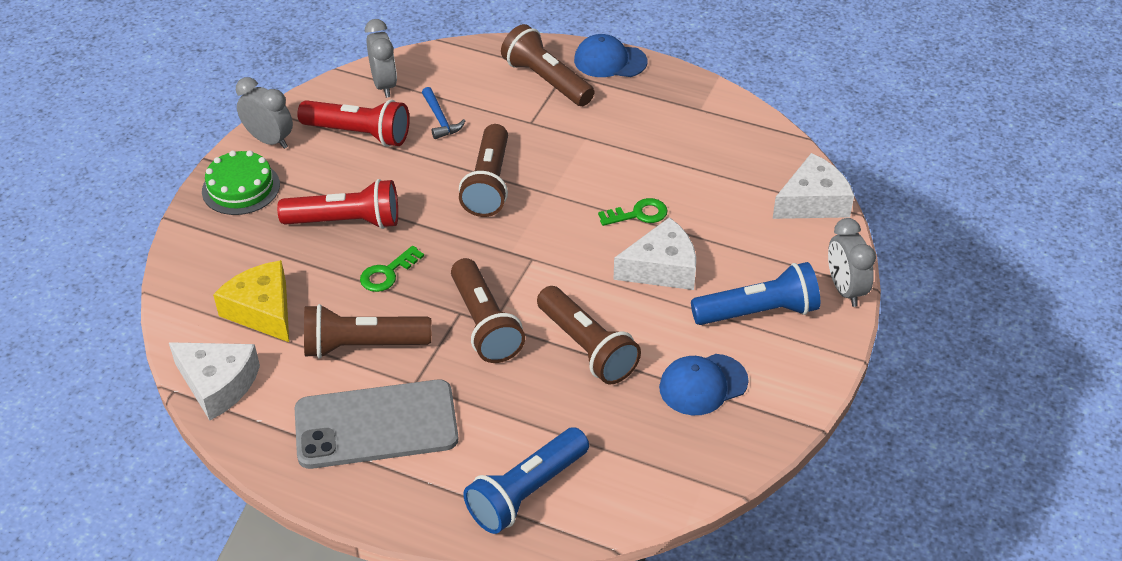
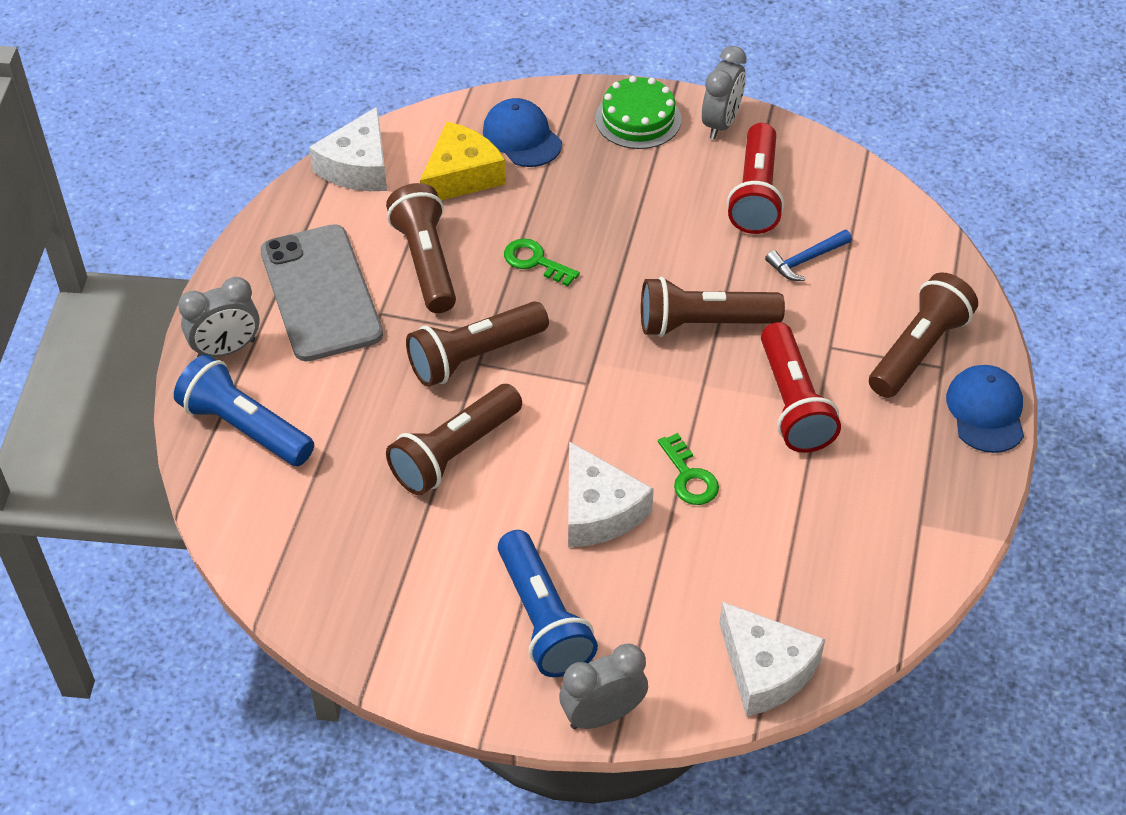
camera: 80 degrees right, 5 degrees up
red flashlight [277,179,398,229] -> red flashlight moved to [761,322,841,453]
grey clock [365,19,397,98] -> grey clock moved to [178,277,260,357]
blue cap [659,354,749,415] -> blue cap moved to [483,98,562,167]

